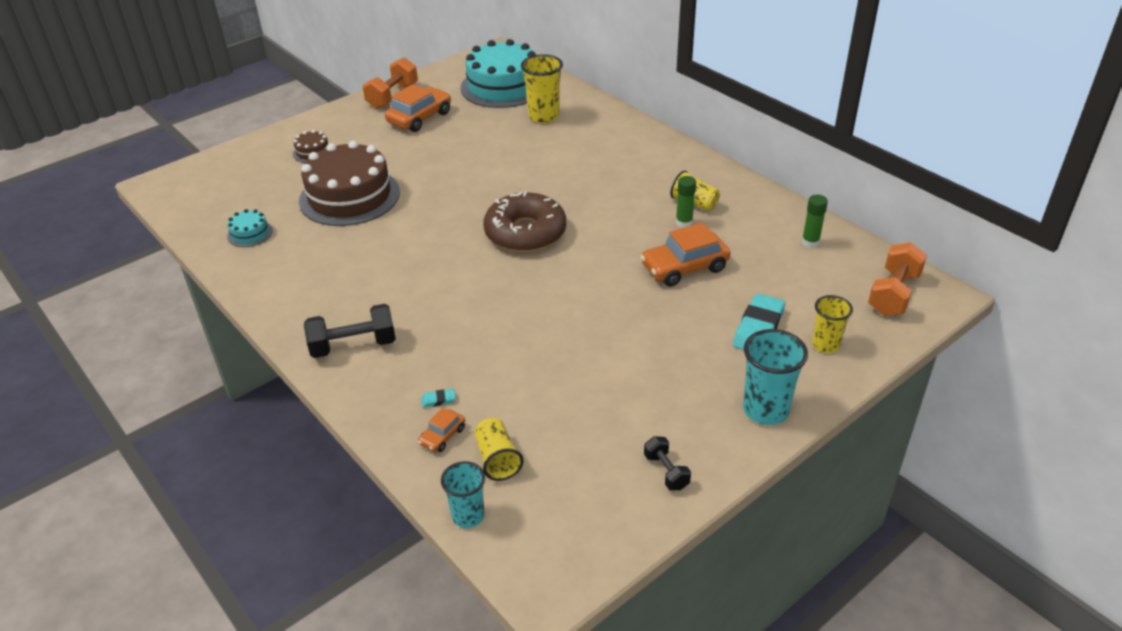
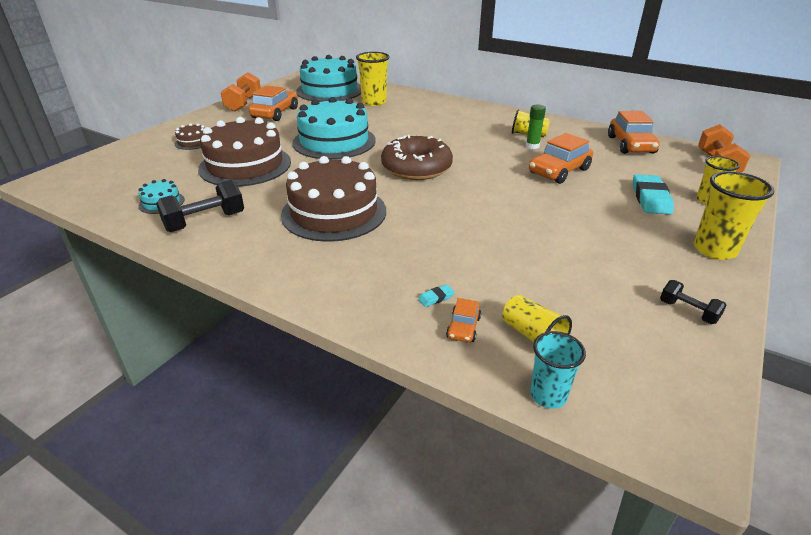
camera: 20 degrees left, 5 degrees down
black dumbbell [304,304,396,358] -> black dumbbell moved to [156,180,244,232]
turquoise cup [743,329,808,425] -> yellow cup [694,171,774,260]
green glue stick [802,195,828,248] -> orange car [608,111,660,154]
none -> brown cake [281,156,386,242]
none -> turquoise cake [292,97,376,159]

